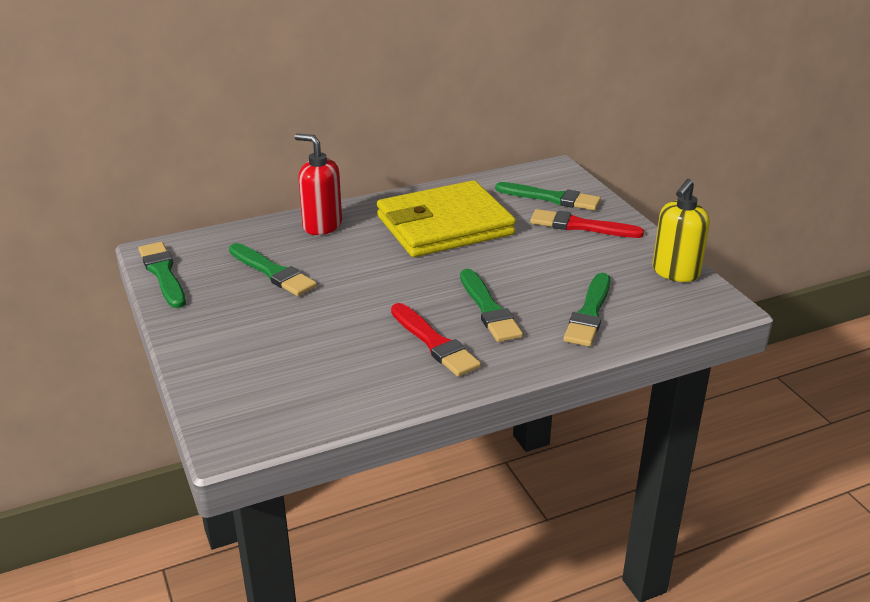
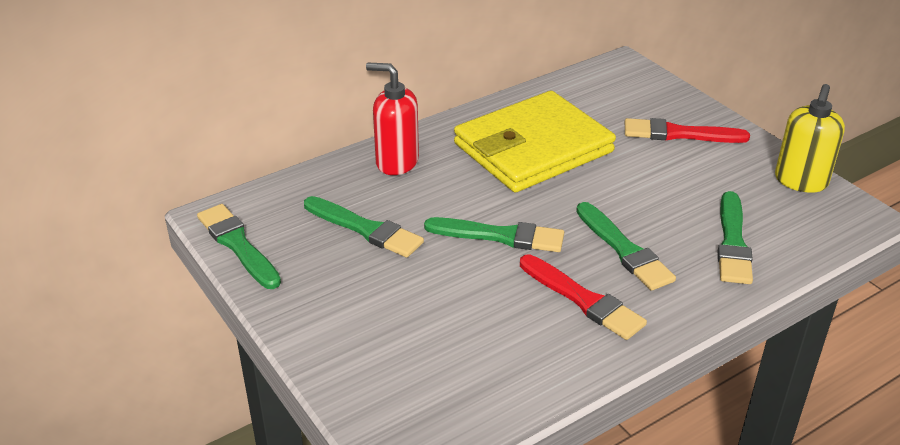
camera: 10 degrees left, 5 degrees up
green brush [495,182,601,211] -> green brush moved to [424,217,564,252]

